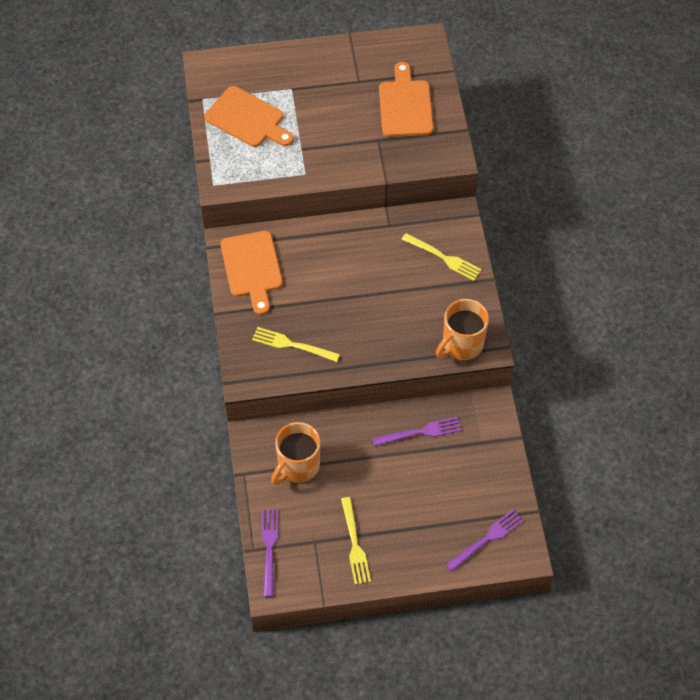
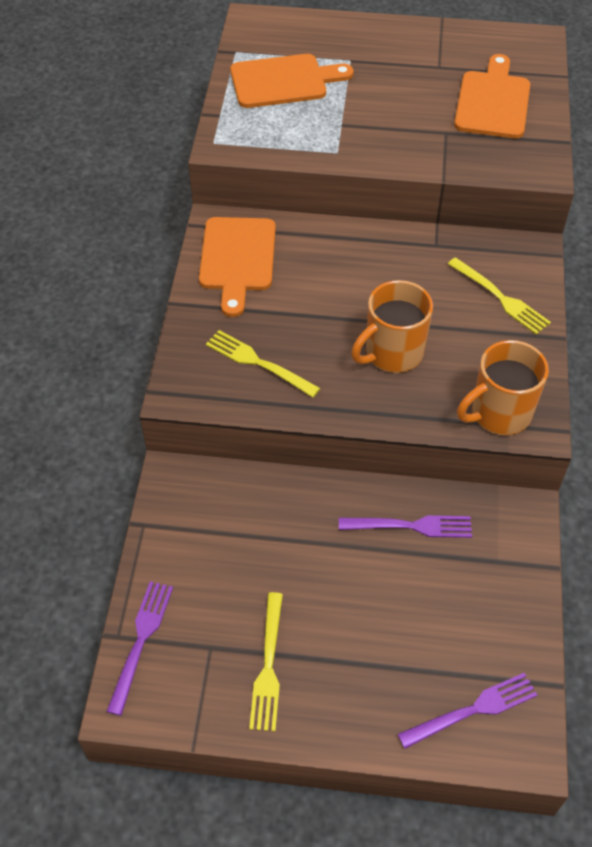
camera: 15 degrees right, 5 degrees down
orange cutting board [204,86,294,147] -> orange cutting board turned 60 degrees counterclockwise [230,54,354,108]
orange mug [271,422,320,485] -> orange mug moved to [351,280,433,373]

